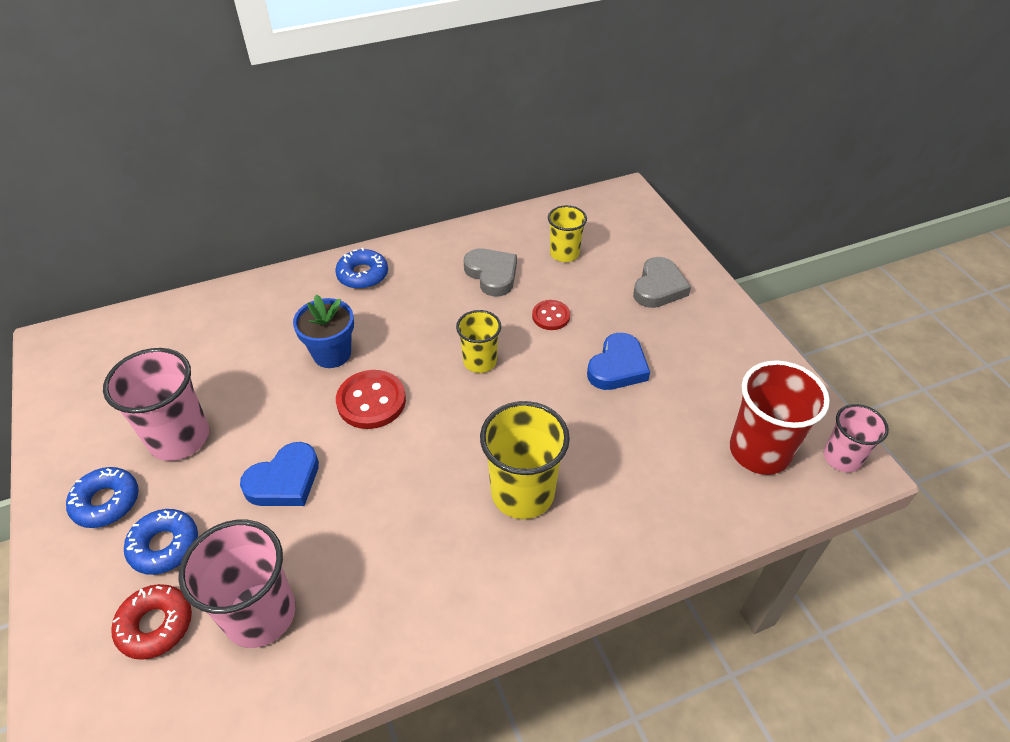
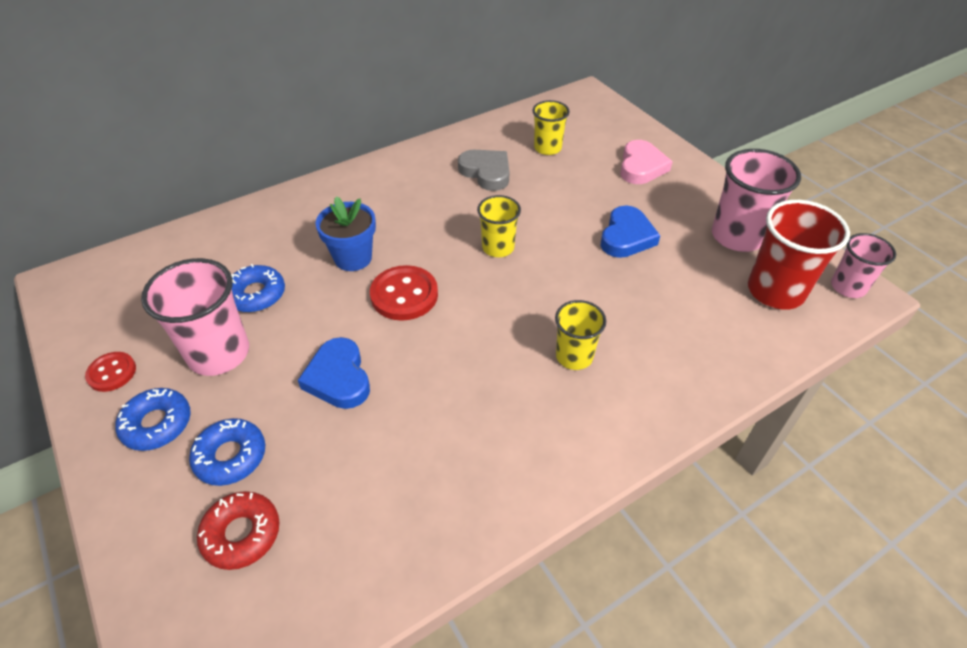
camera: 10 degrees left, 0 degrees up
pink cup [178,520,295,648] -> pink cup moved to [712,149,801,252]
blue heart [240,442,319,506] -> blue heart turned 120 degrees clockwise [298,337,370,409]
blue donut [335,248,388,289] -> blue donut moved to [231,264,285,312]
yellow cup [480,401,570,519] -> yellow cup [555,300,606,370], size x0.61
red button [532,300,570,330] -> red button moved to [85,352,136,392]
grey heart [633,257,691,308] -> pink heart [620,140,673,184]

